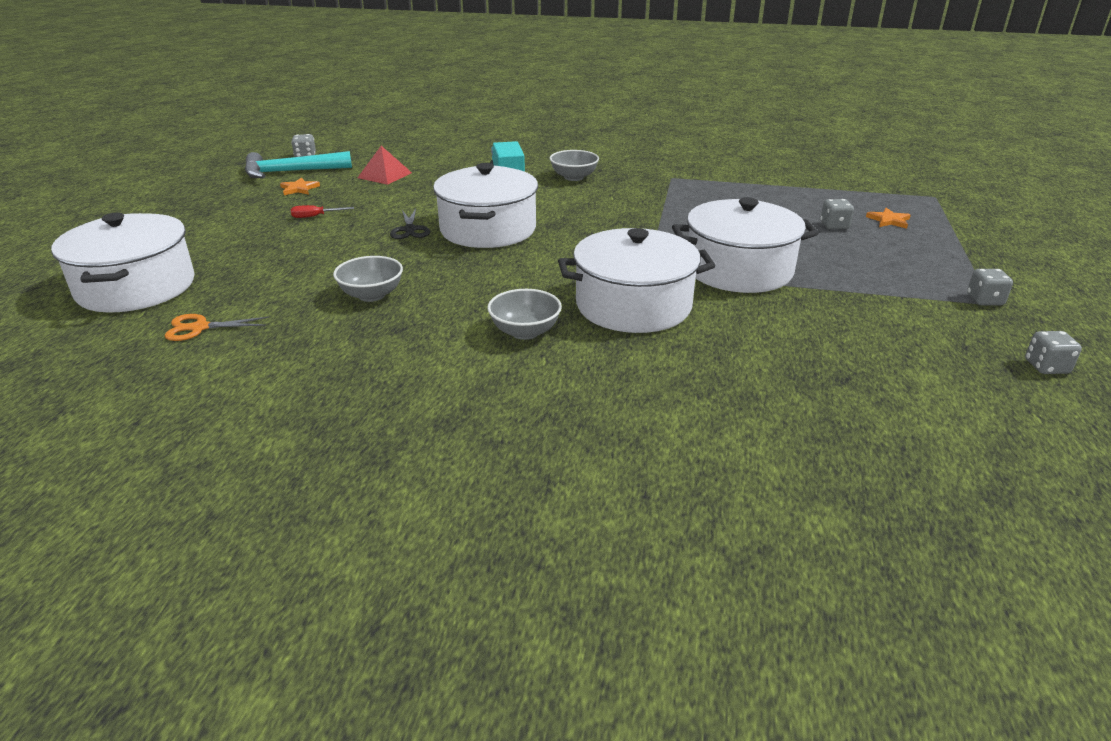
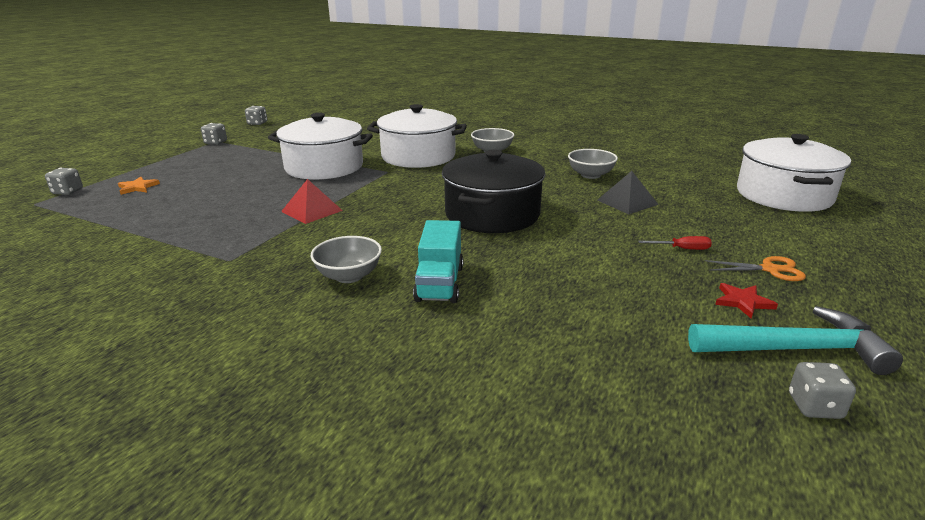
camera: 165 degrees left, 5 degrees down
orange scissors [165,314,269,341] -> orange scissors moved to [705,256,806,281]
orange star [280,177,320,195] -> red star [715,283,778,318]
red pyramid [357,146,412,185] -> red pyramid moved to [281,179,343,224]
black scissors [390,208,430,239] -> none
white pot [433,163,538,248] -> black pot [442,150,545,233]
grey dice [820,199,854,229] -> grey dice moved to [45,168,83,195]
none -> black pyramid [597,171,659,214]

